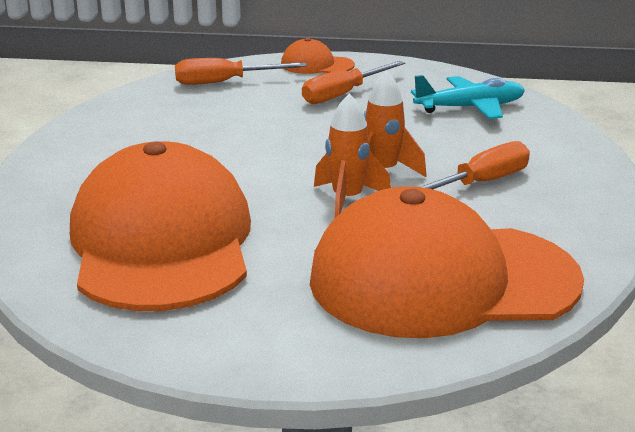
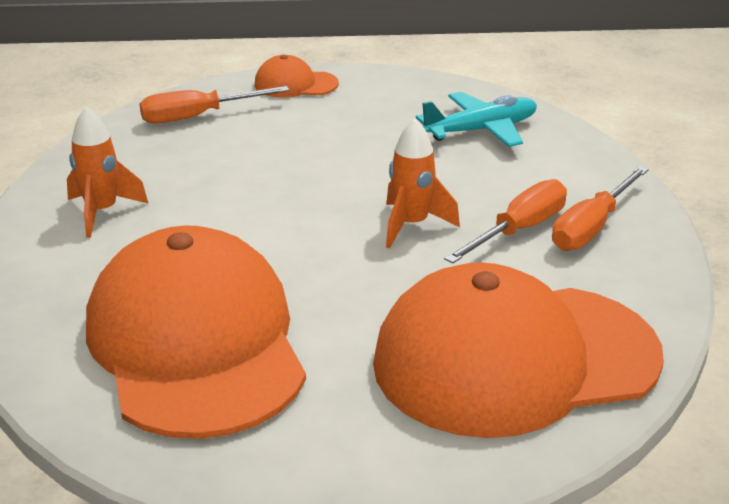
camera: 10 degrees left, 5 degrees up
orange screwdriver [302,61,405,104] -> orange screwdriver moved to [552,166,649,251]
orange rocket [314,93,391,218] -> orange rocket moved to [67,107,149,238]

